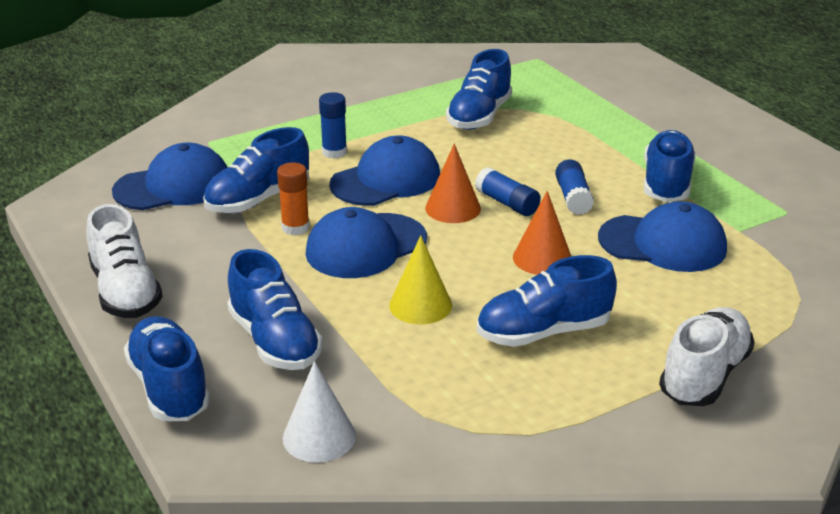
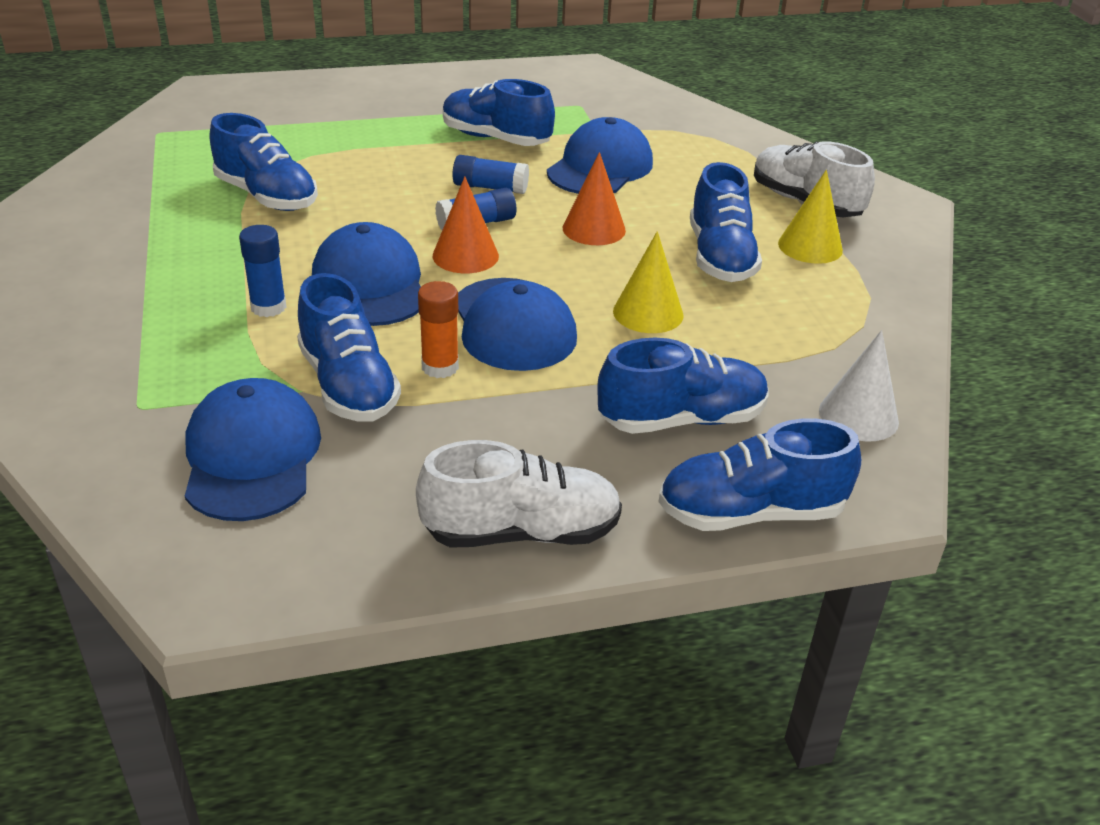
camera: 75 degrees left, 5 degrees up
none -> yellow cone [778,170,843,264]

